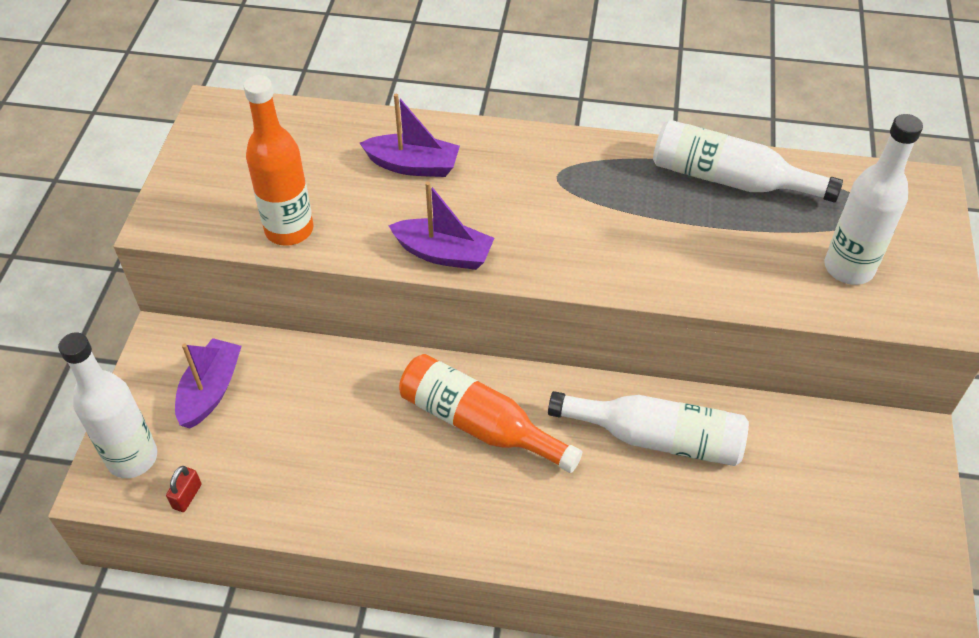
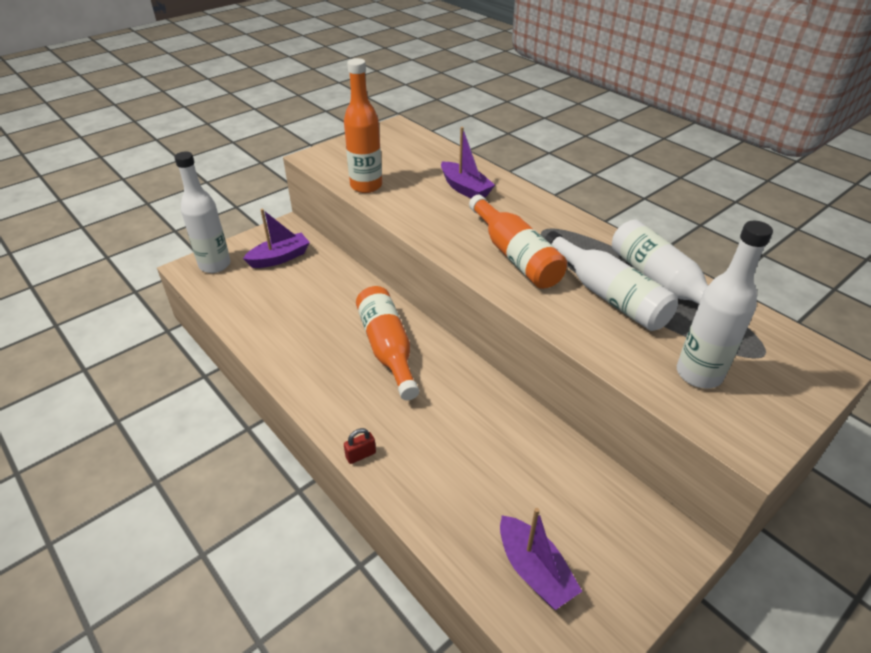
camera: 40 degrees right, 10 degrees down
red padlock [166,466,202,512] -> red padlock moved to [344,428,376,464]
purple boat [388,182,494,270] -> purple boat moved to [500,508,582,610]
white bottle [548,391,749,466] -> white bottle moved to [545,231,678,331]
none -> orange bottle [469,195,567,289]

